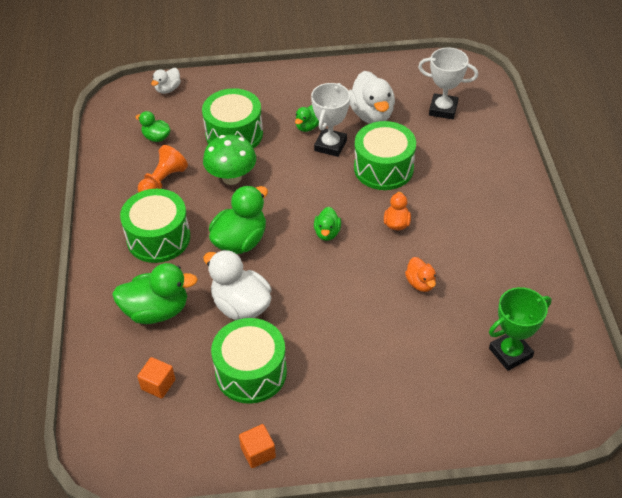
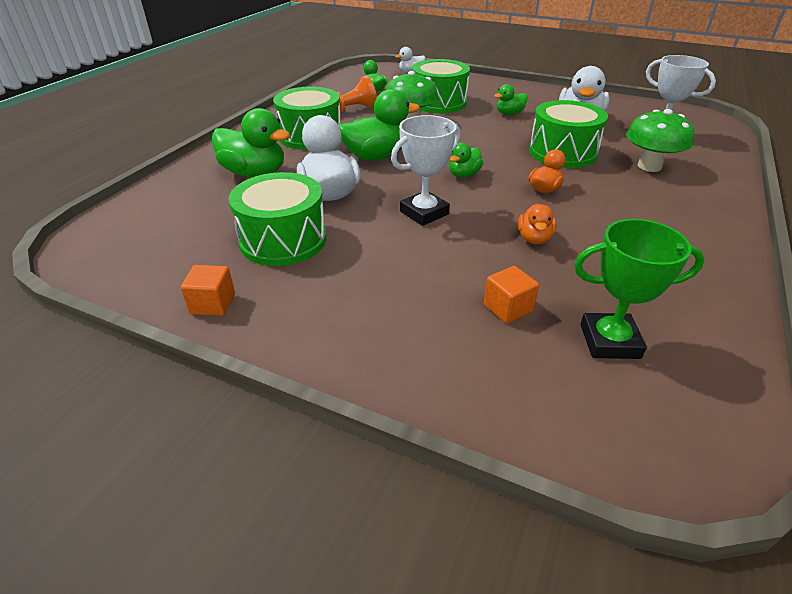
camera: 30 degrees right, 10 degrees down
orange cube [137,357,175,399] -> orange cube moved to [484,266,539,324]
white trophy [311,83,350,157] -> white trophy moved to [391,115,461,226]
none -> green mushroom [626,109,695,172]

